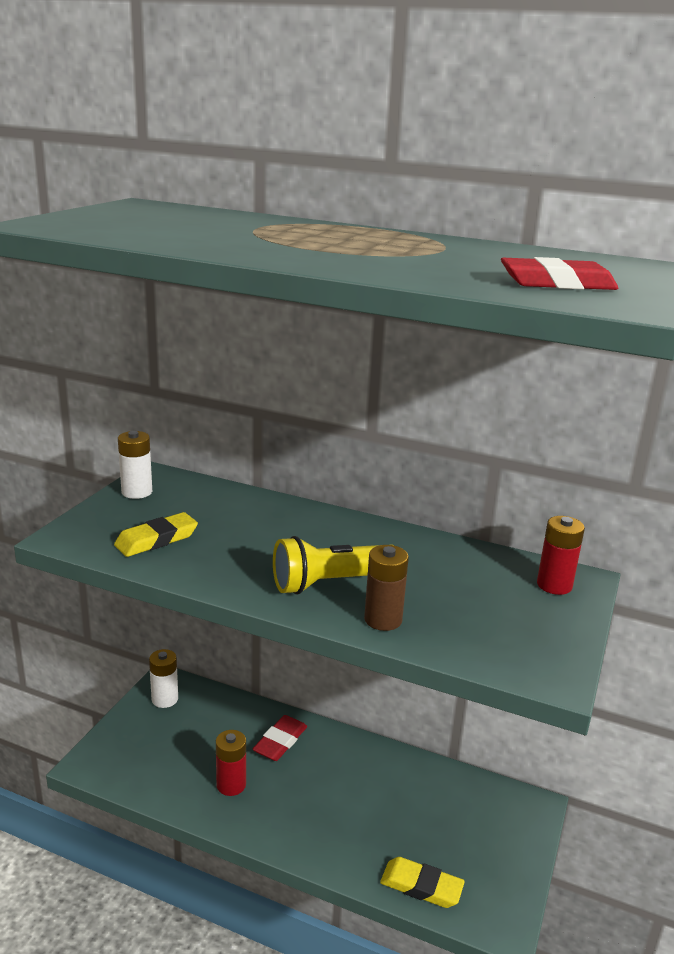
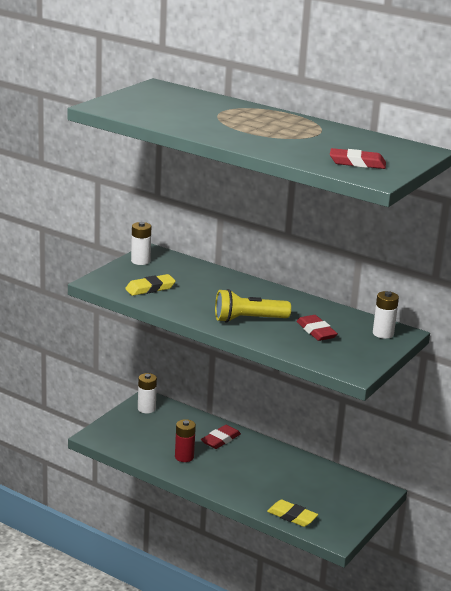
camera: 10 degrees right, 0 degrees up
brown battery [364,545,409,631] -> none
red battery [537,516,585,595] -> white battery [373,291,399,339]
none -> red eraser [296,315,338,341]

